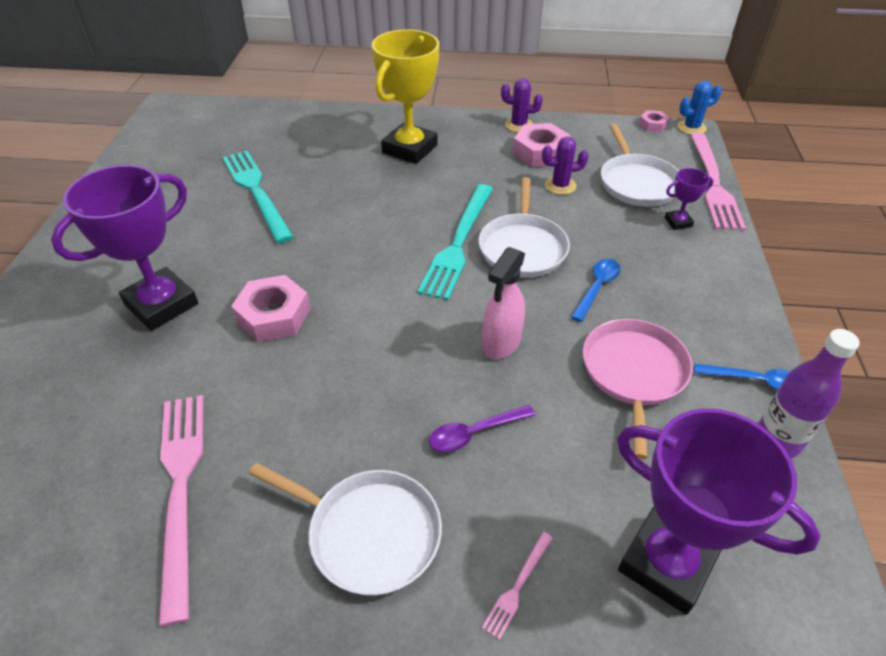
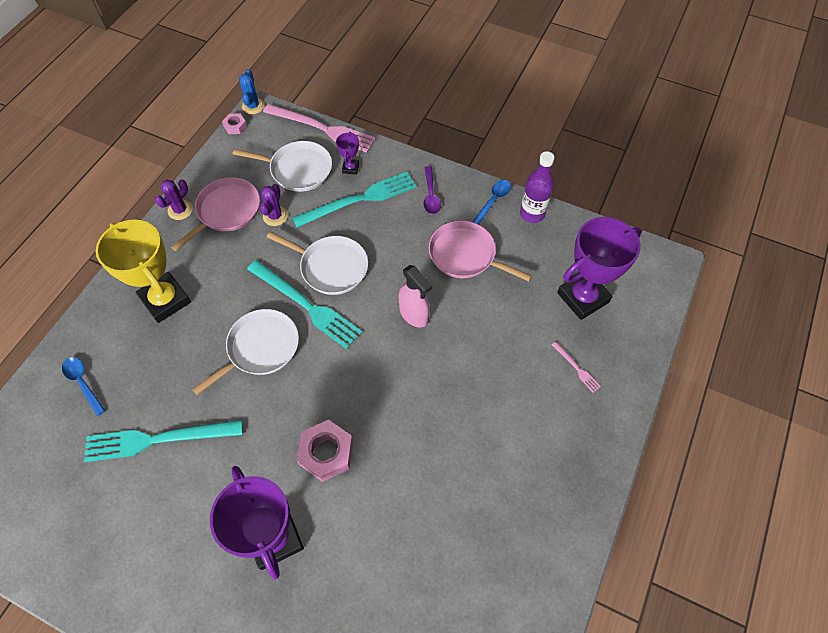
camera: 70 degrees left, 15 degrees up
pink fork [159,395,204,627] -> none
white pan [249,463,442,596] -> white pan moved to [192,309,299,395]
purple spoon [429,405,535,452] -> purple spoon moved to [424,166,441,214]
pink nut [513,123,570,167] -> pink pan [171,177,260,251]
blue spoon [571,259,620,322] -> blue spoon moved to [62,357,105,416]
none -> turquoise fork [292,172,416,227]

